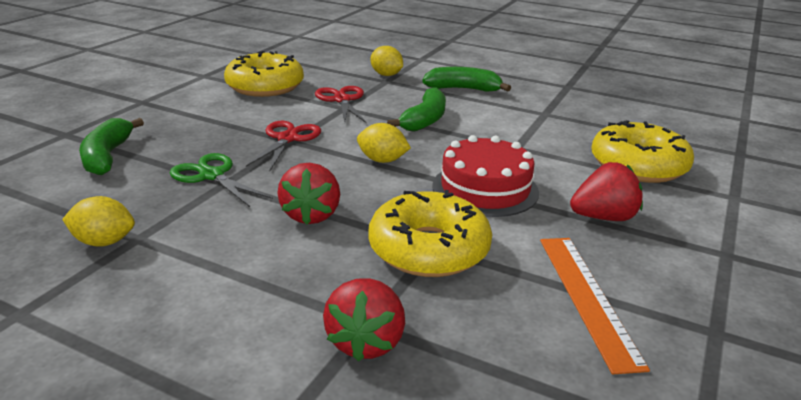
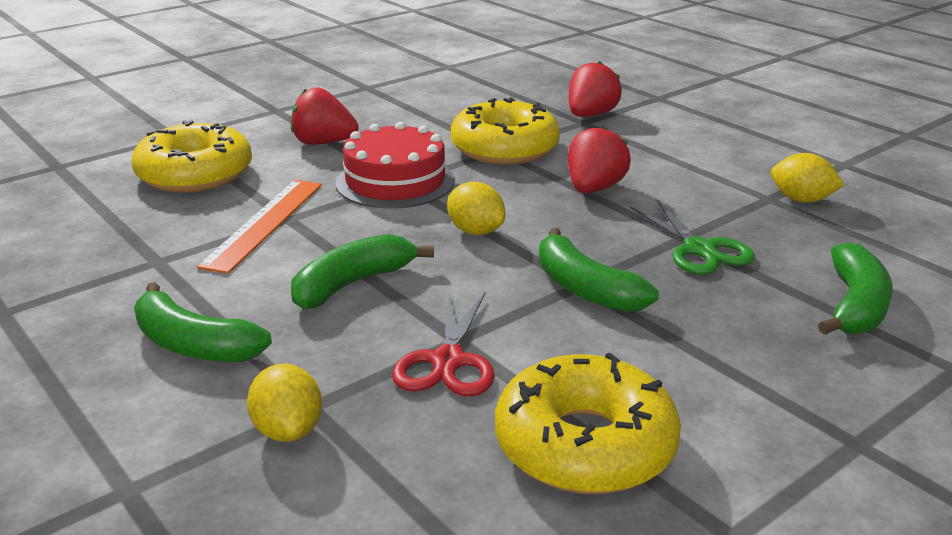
camera: 155 degrees left, 0 degrees up
red scissors [246,121,321,171] -> green banana [539,228,659,312]
orange ruler [540,238,650,374] -> orange ruler moved to [197,180,322,274]

